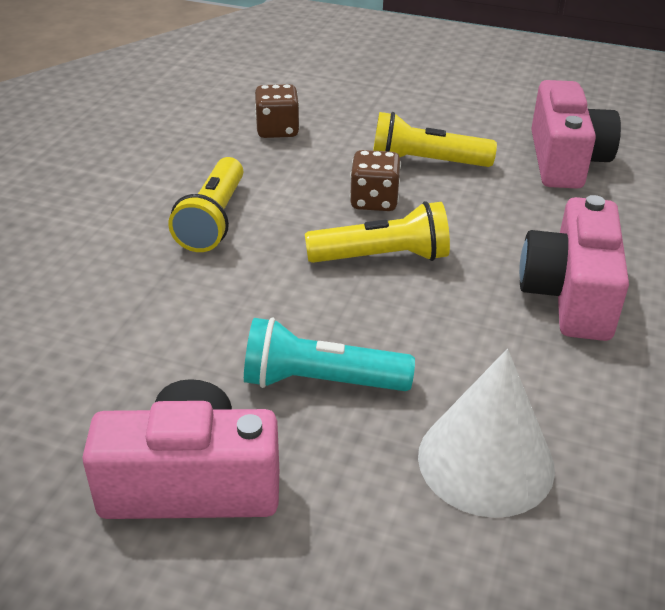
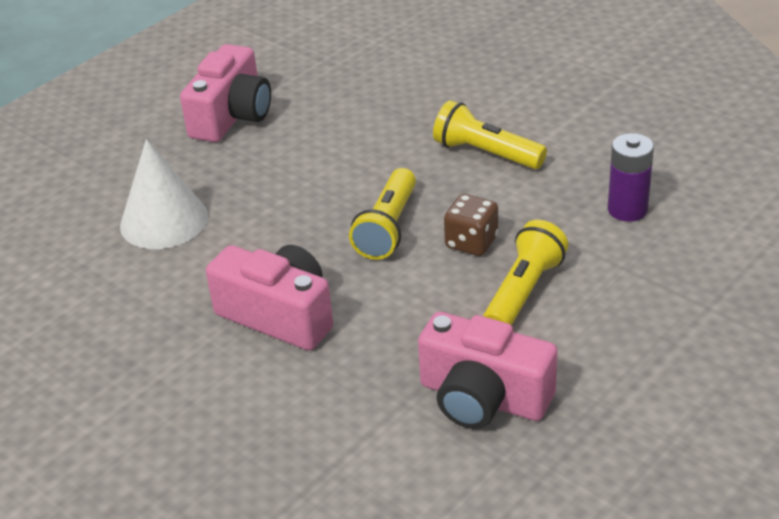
camera: 115 degrees right, 0 degrees up
turquoise flashlight [244,317,415,391] -> none
brown dice [255,84,300,138] -> purple battery [608,133,654,222]

